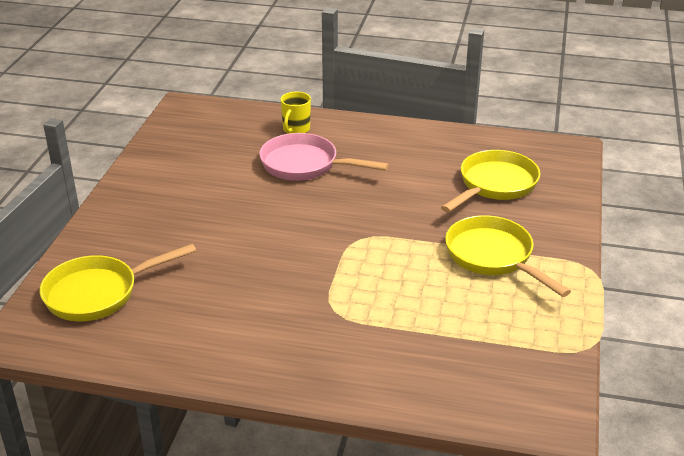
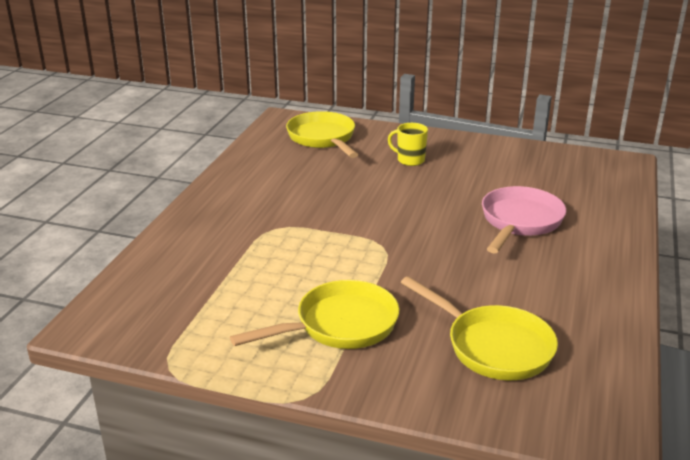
camera: 95 degrees right, 5 degrees down
yellow mug [280,91,311,134] -> yellow mug moved to [388,123,428,166]

